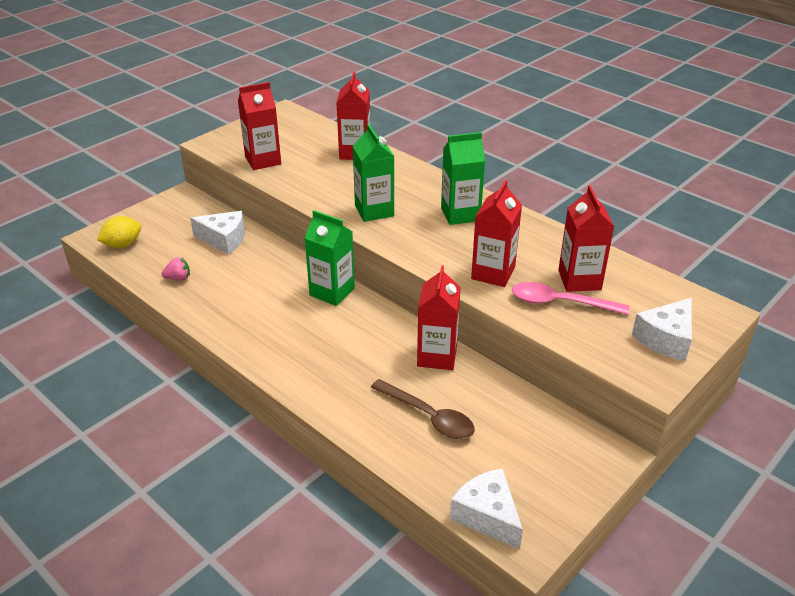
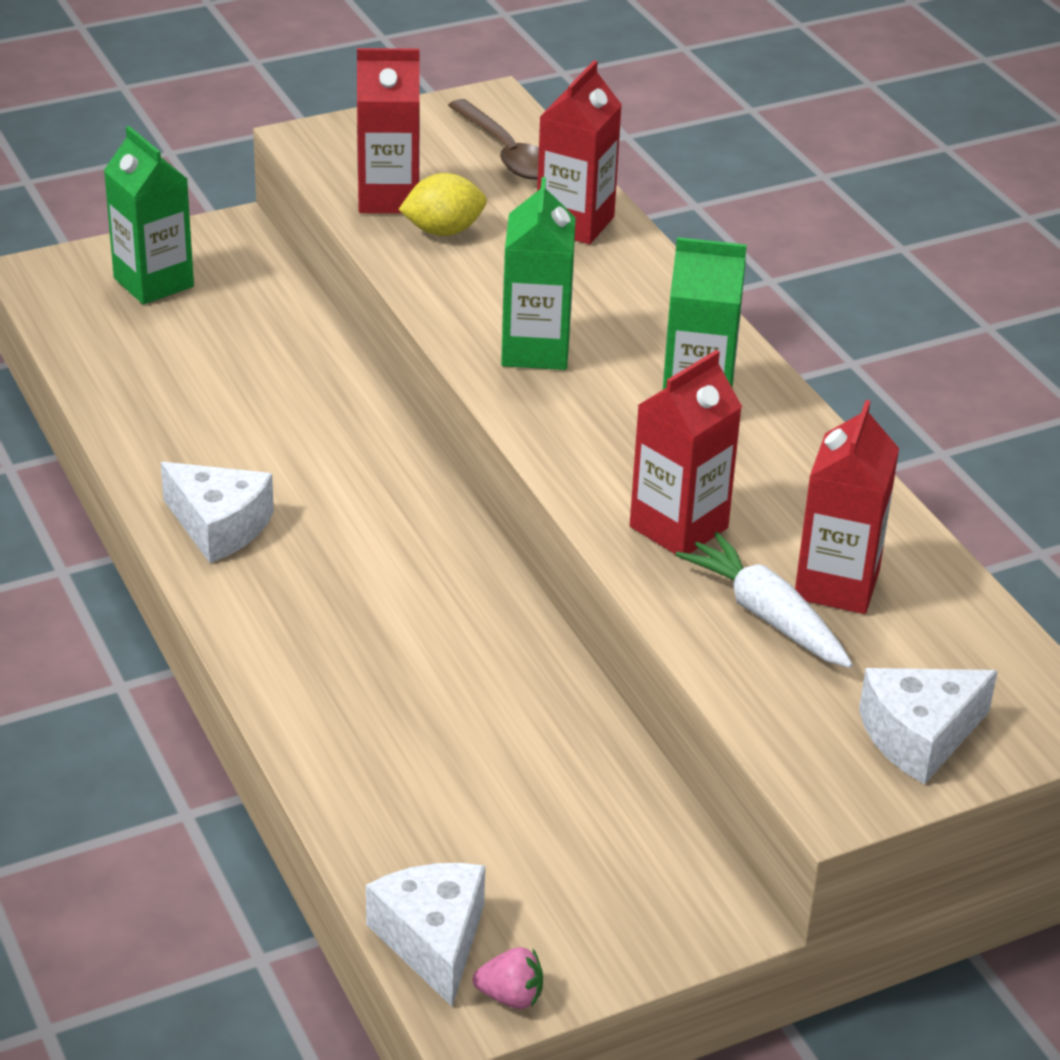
camera: 20 degrees right, 0 degrees up
yellow lemon [97,216,141,248] -> yellow lemon moved to [398,173,487,236]
pink strawberry [161,257,190,281] -> pink strawberry moved to [473,947,543,1009]
white cheese [190,211,245,254] -> white cheese moved to [160,462,274,563]
green carton [305,210,355,306] -> green carton moved to [104,126,194,305]
brown spoon [371,379,475,439] -> brown spoon moved to [448,99,539,180]
red carton [417,265,461,370] -> none
pink spoon [512,282,629,315] -> white carrot [675,532,853,668]

